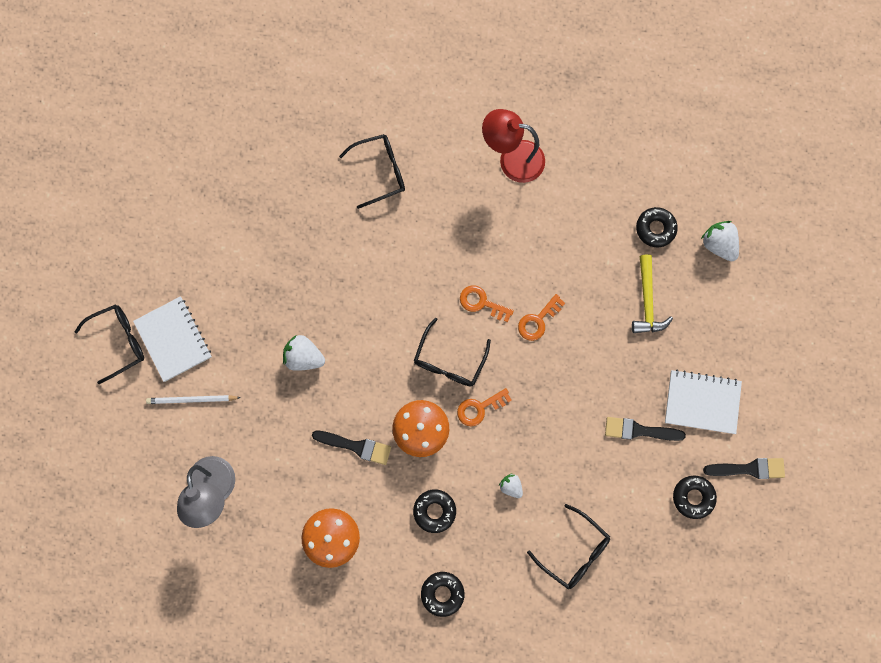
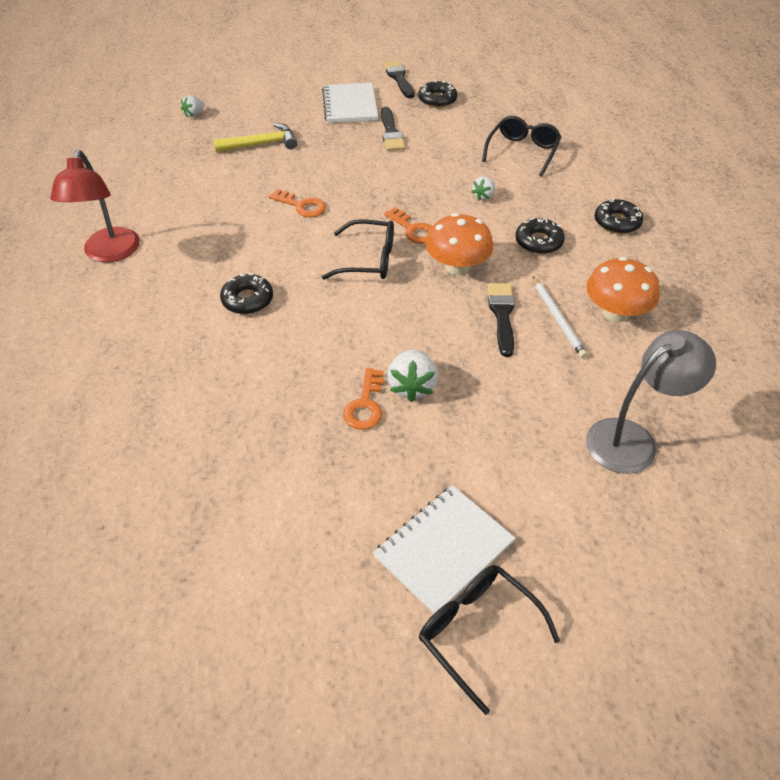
camera: 105 degrees left, 30 degrees down
white pencil [146,395,241,404] -> white pencil moved to [533,277,587,358]
black glasses [339,134,405,209] -> none
orange key [460,285,514,322] -> orange key moved to [343,368,384,430]
black donut [636,207,678,247] -> black donut moved to [220,273,273,314]
white strawberry [701,221,739,261] -> white strawberry [181,95,204,117], size x0.60

